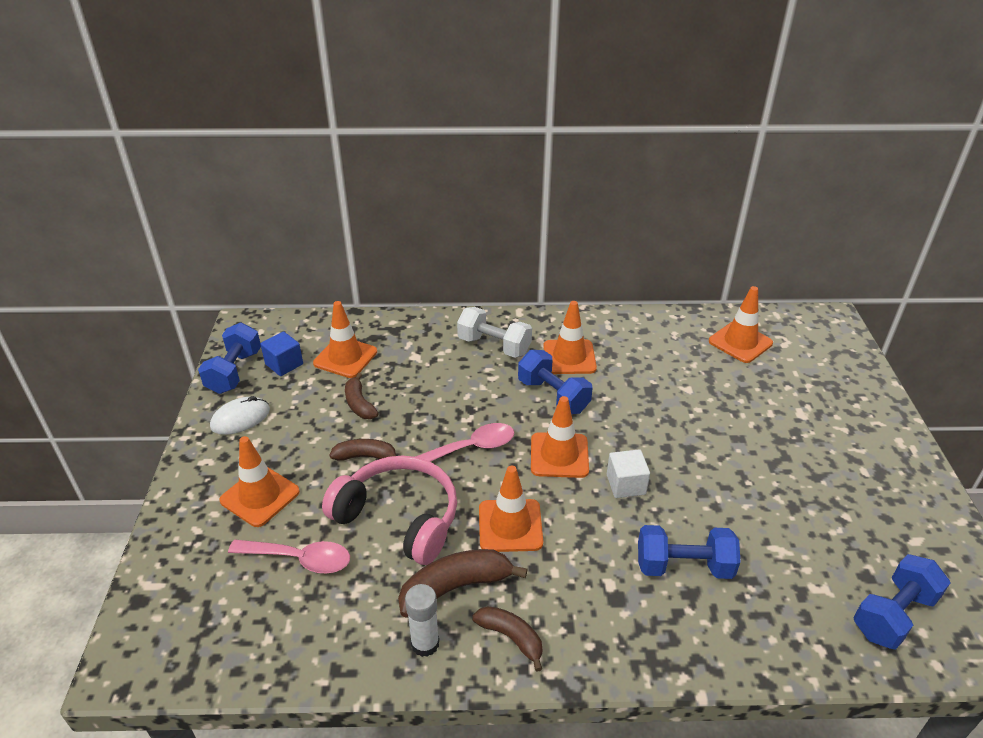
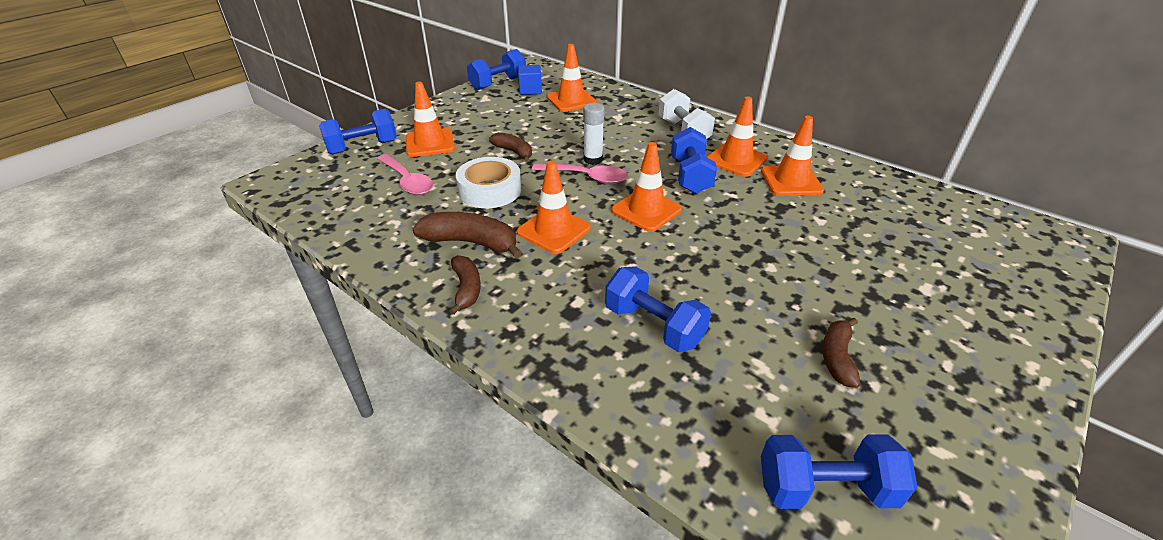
camera: 40 degrees right, 0 degrees up
white mouse [210,396,270,435] -> none
pink headphones [322,456,457,565] -> white tape [456,157,521,208]
brown banana [345,373,379,419] -> brown banana moved to [822,318,861,388]
white glue stick [405,584,439,657] -> white glue stick moved to [583,103,605,165]
white cube [607,449,650,498] -> none
orange traffic cone [709,286,773,363] -> orange traffic cone moved to [761,116,824,196]
none -> blue dumbbell [319,109,397,154]

